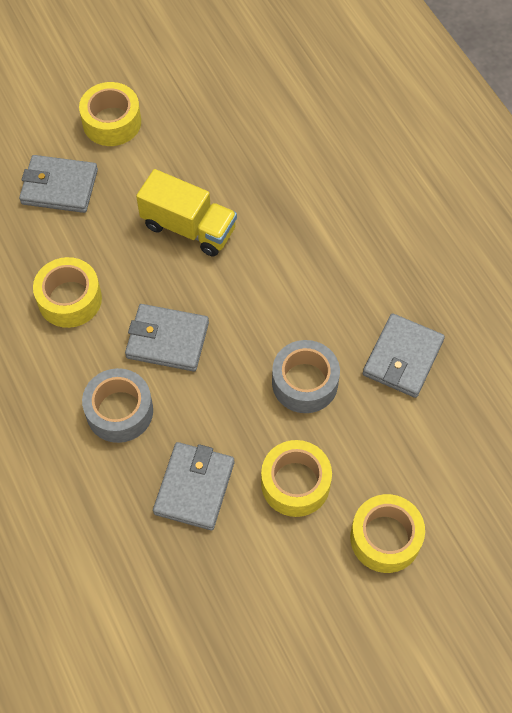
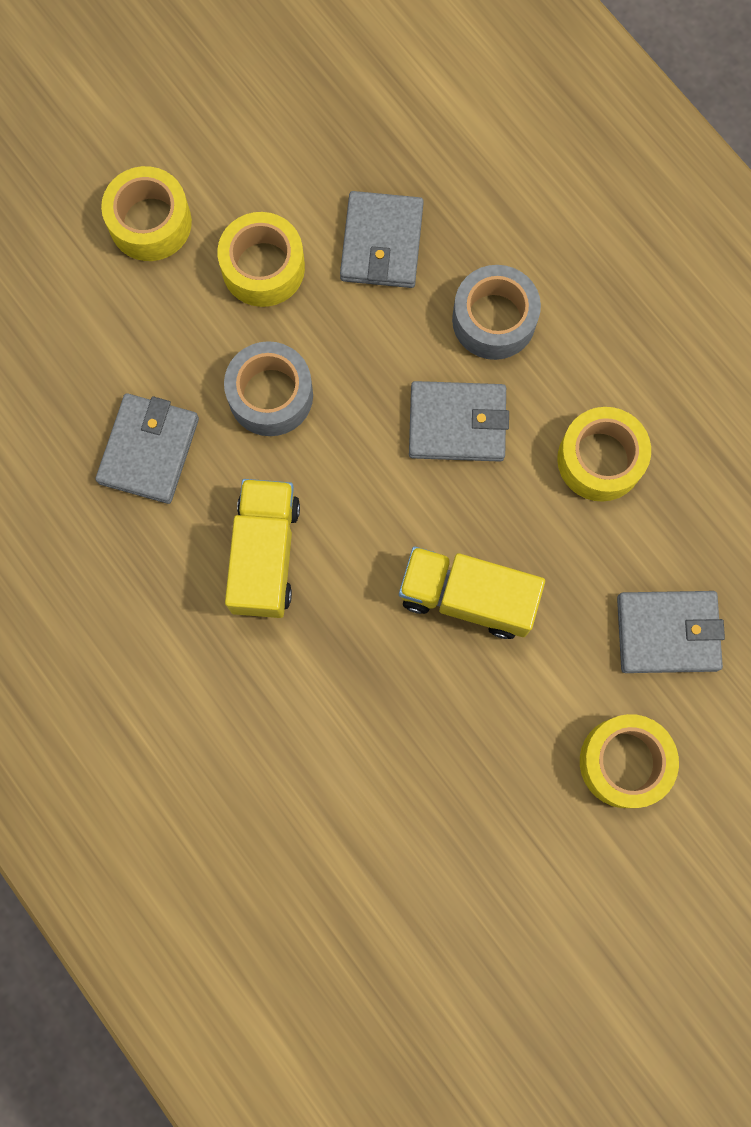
camera: 170 degrees right, 15 degrees up
none -> yellow truck [225,479,300,618]

